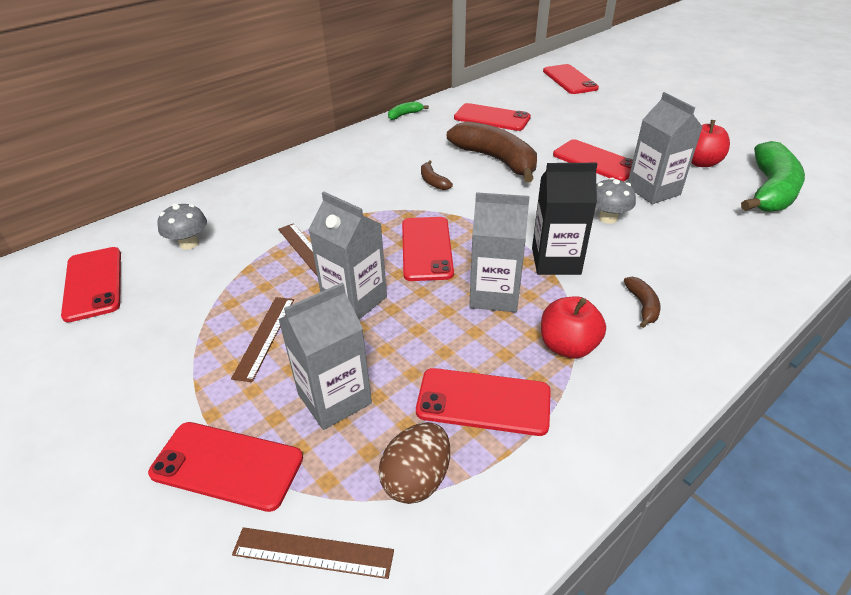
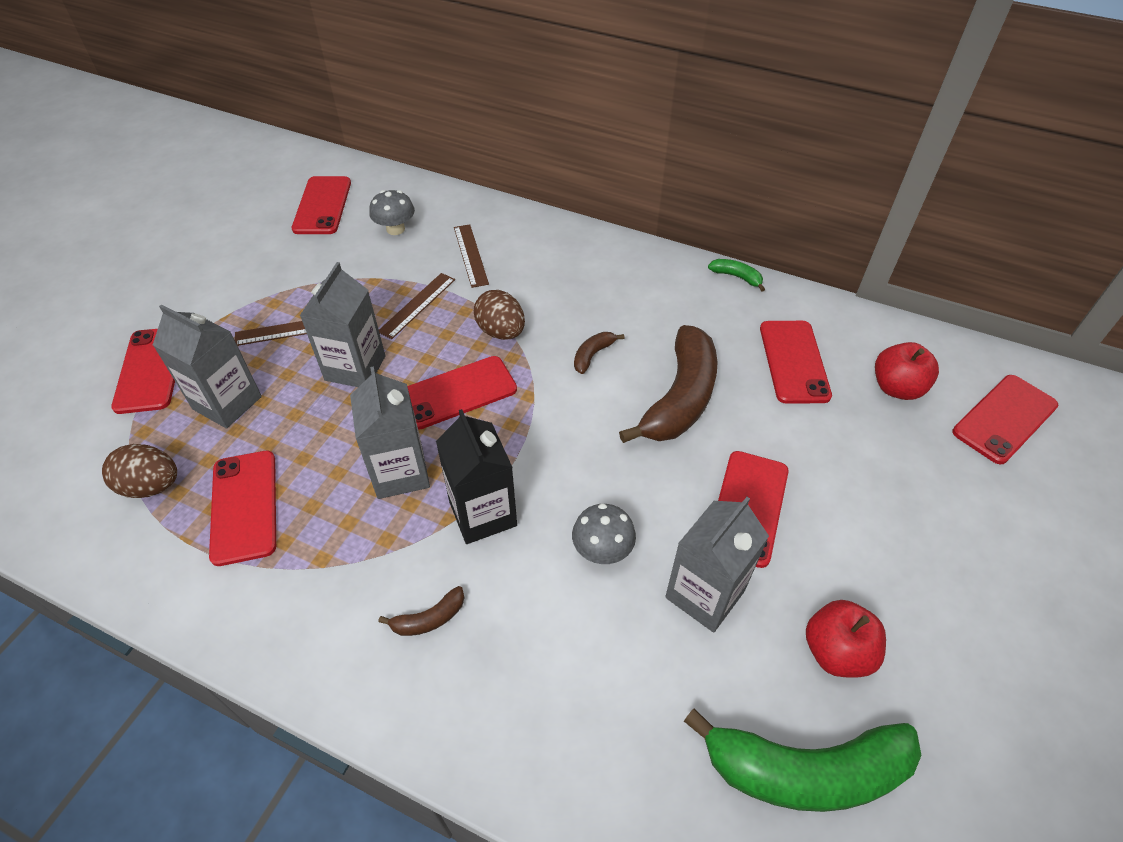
camera: 65 degrees right, 10 degrees up
red phone [61,247,121,322] -> red phone turned 45 degrees counterclockwise [292,176,351,234]
brown ruler [232,527,394,579] -> brown ruler moved to [454,224,489,288]
red apple [541,296,606,359] -> red apple moved to [875,342,939,400]
none -> brown egg [474,290,525,340]

